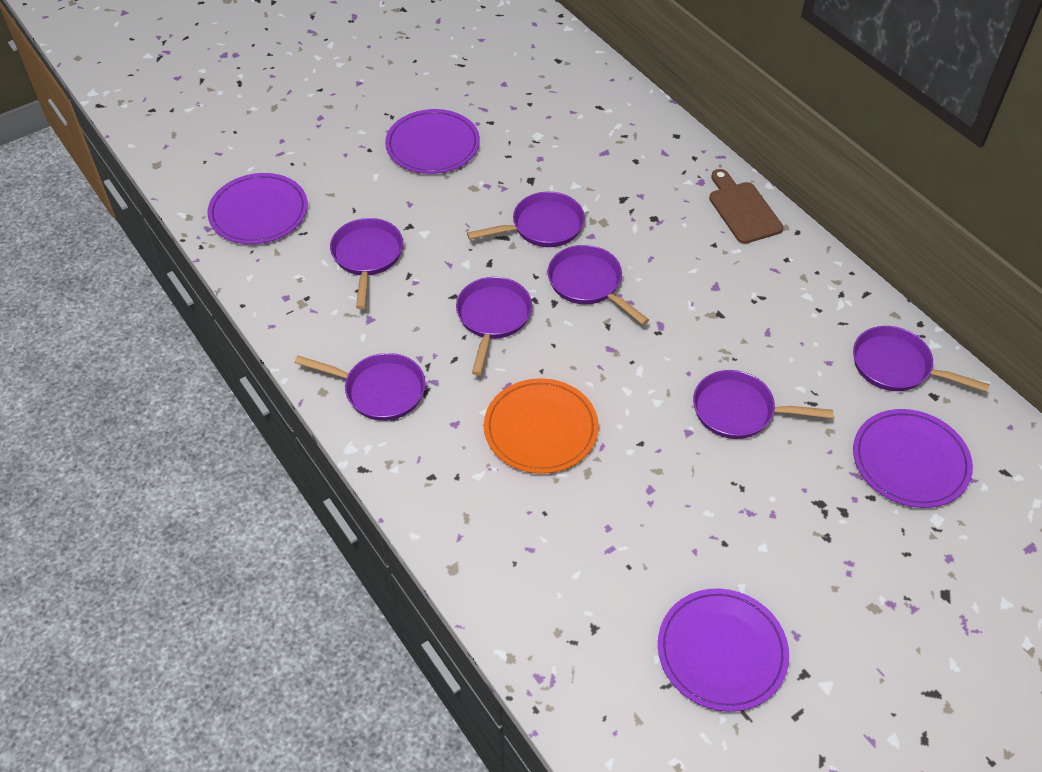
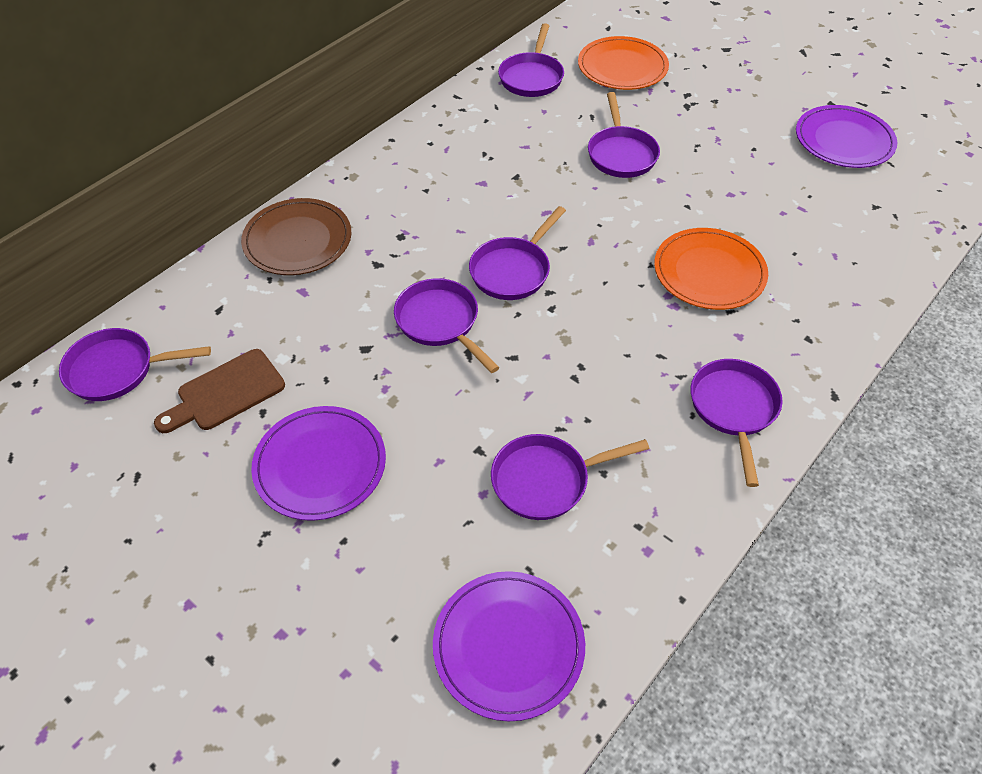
camera: 105 degrees left, 0 degrees up
purple pan [456,277,532,375] -> purple pan moved to [59,328,211,401]
brown cutting board [709,169,783,244] -> brown cutting board moved to [154,349,285,433]
purple plate [853,409,973,508] -> orange plate [578,36,669,90]
none -> brown plate [241,198,351,275]

